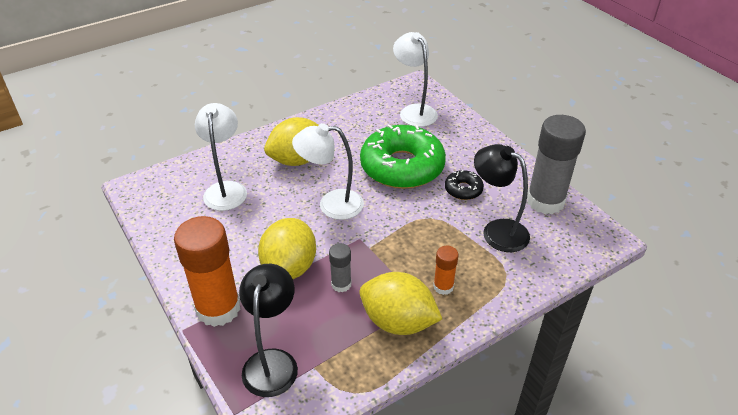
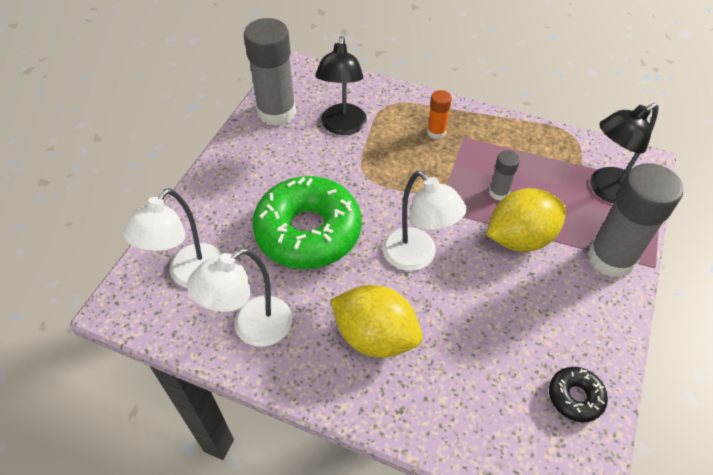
camera: 125 degrees left, 10 degrees up
orange glue stick [174,216,241,327] -> grey glue stick [587,163,683,278]
white lamp [195,103,247,211] -> white lamp moved to [187,248,292,347]
yellow lemon [359,272,442,335] -> none
black donut [445,170,484,200] -> black donut moved to [549,367,608,422]

